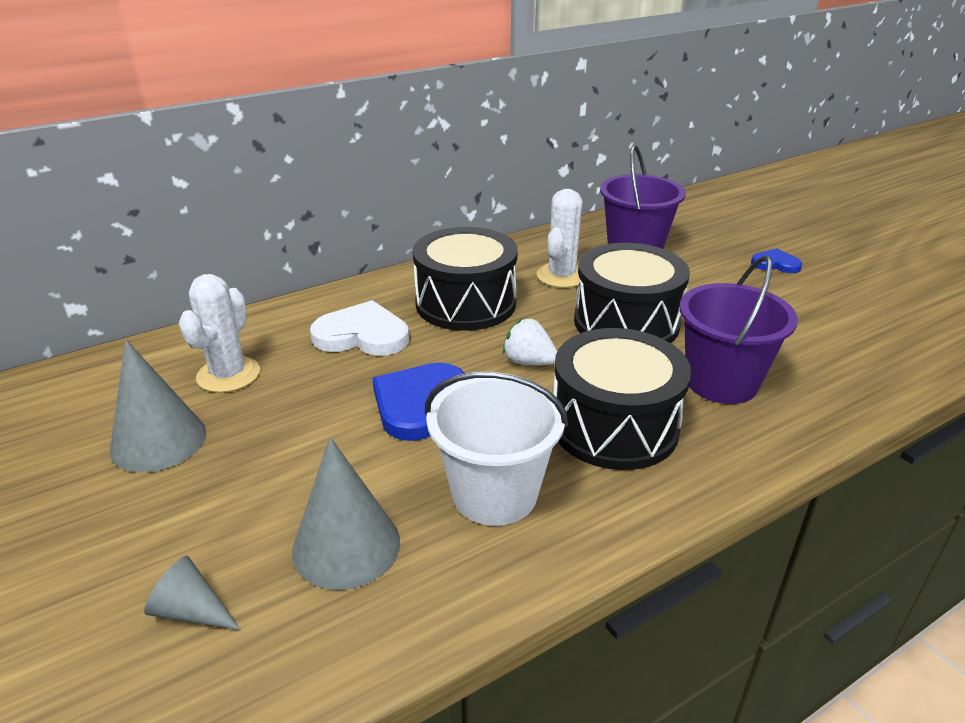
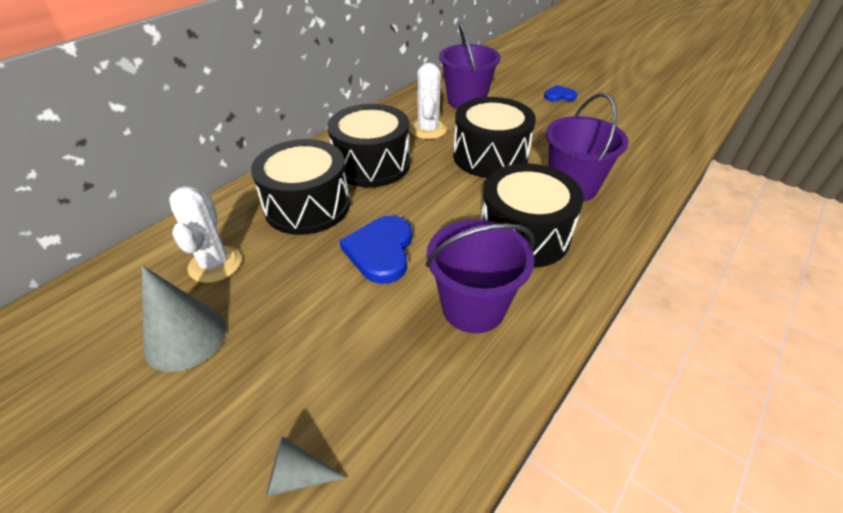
camera: 20 degrees left, 10 degrees up
grey cone [292,437,400,590] -> none
white heart [310,300,409,356] -> black drum [251,139,350,235]
white bucket [425,372,568,526] -> purple bucket [426,219,535,333]
white strawberry [503,319,557,365] -> none

